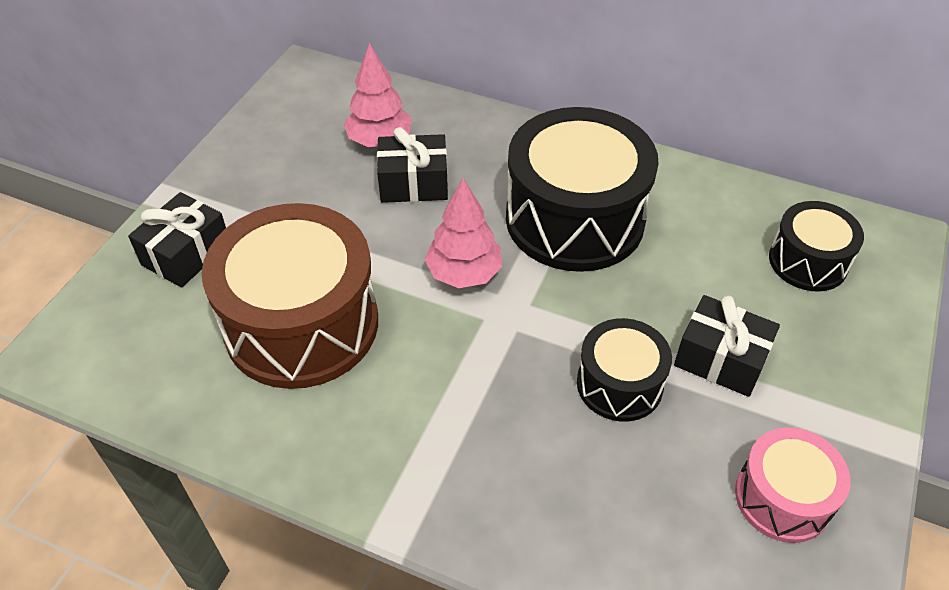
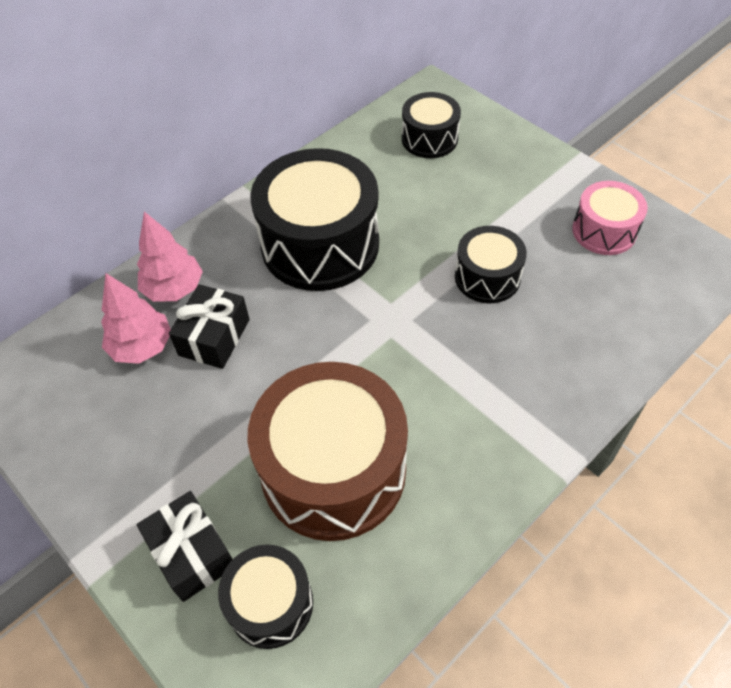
camera: 65 degrees left, 5 degrees up
pink tree [424,178,502,288] -> pink tree moved to [137,211,203,302]
black gift [674,295,780,397] -> none
none -> black drum [218,545,313,649]

